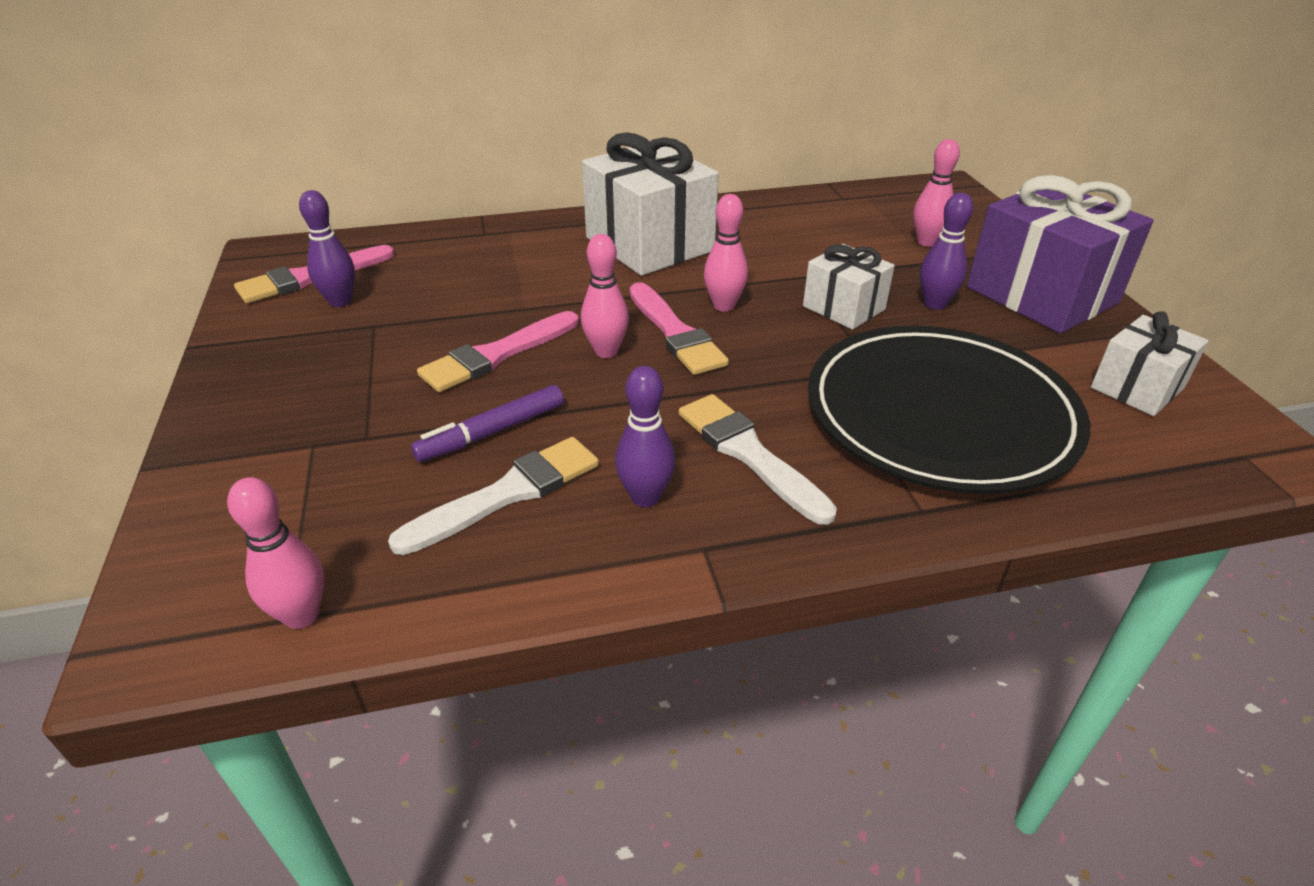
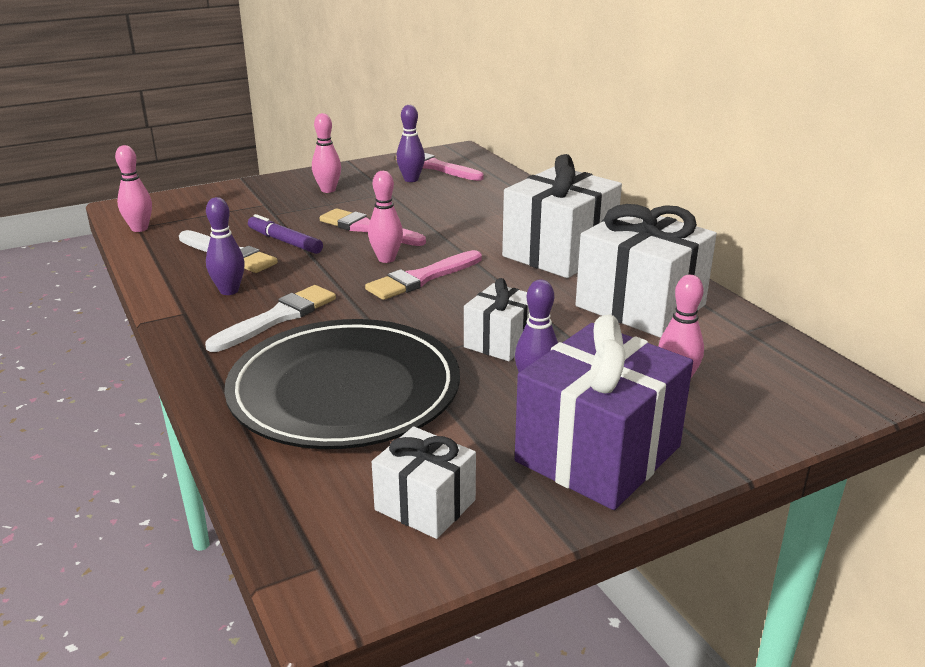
camera: 75 degrees right, 10 degrees down
pink bowling pin [704,194,748,311] -> pink bowling pin moved to [312,113,341,193]
none -> white gift [576,204,717,338]

